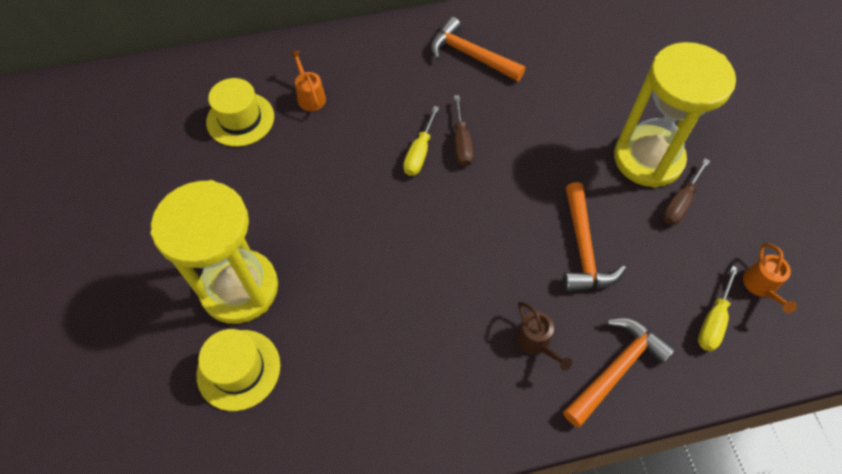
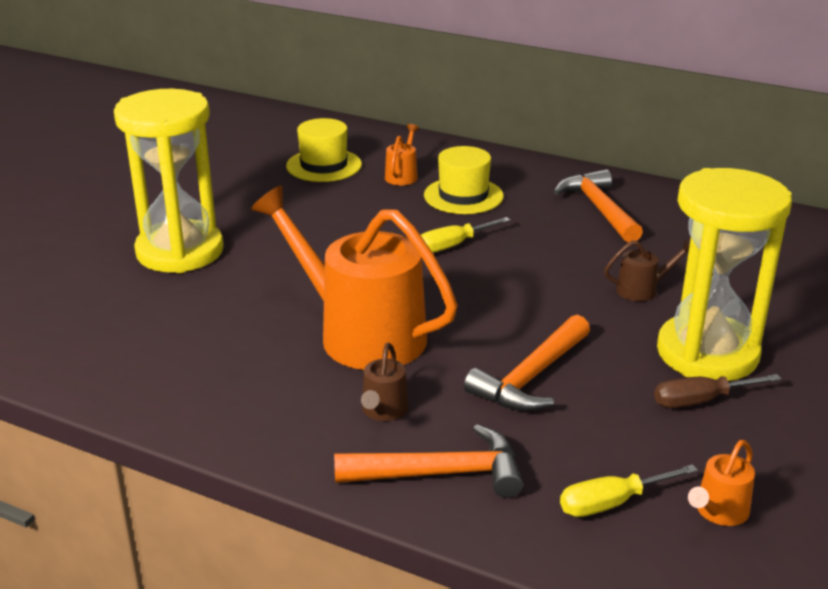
camera: 40 degrees right, 30 degrees down
yellow hat [196,329,280,411] -> yellow hat moved to [424,146,504,214]
brown screwdriver [454,95,474,167] -> none
none -> orange watering can [251,185,457,370]
none -> brown watering can [604,240,689,301]

